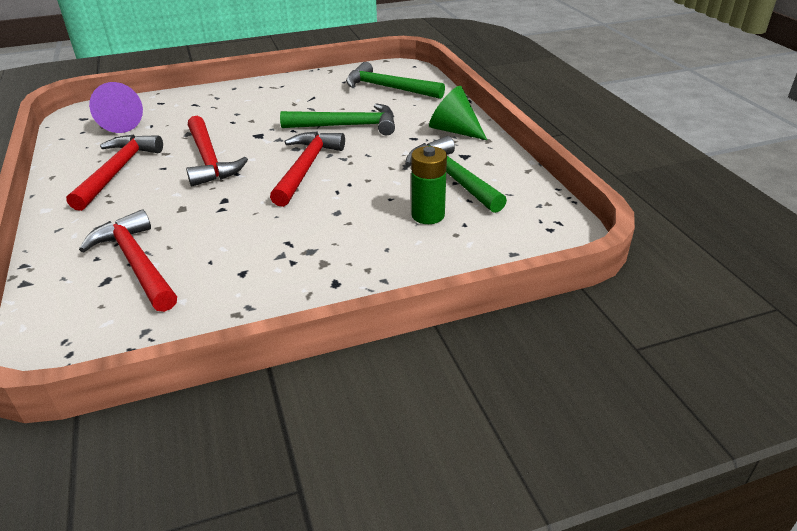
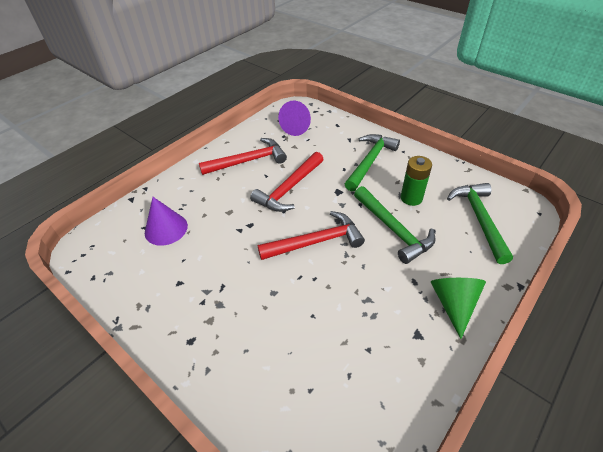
camera: 60 degrees right, 10 degrees up
red hammer [79,209,177,312] -> purple cone [145,197,188,246]
green hammer [405,136,507,213] -> green hammer moved to [345,134,400,191]
green battery [411,146,447,224] -> green battery moved to [401,156,432,206]

